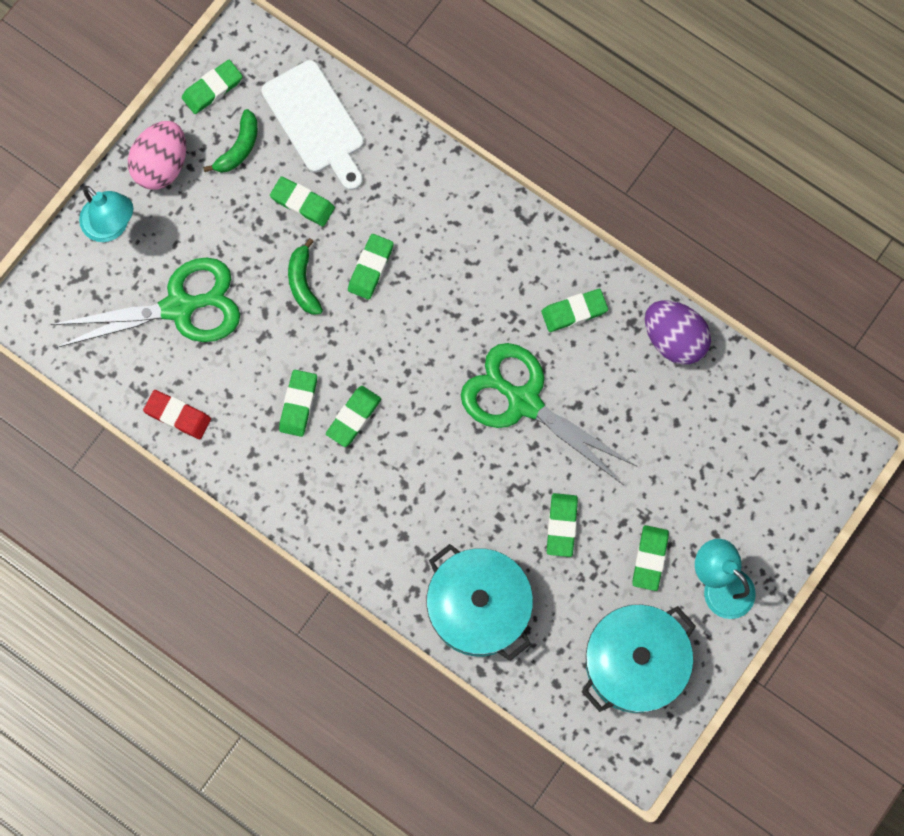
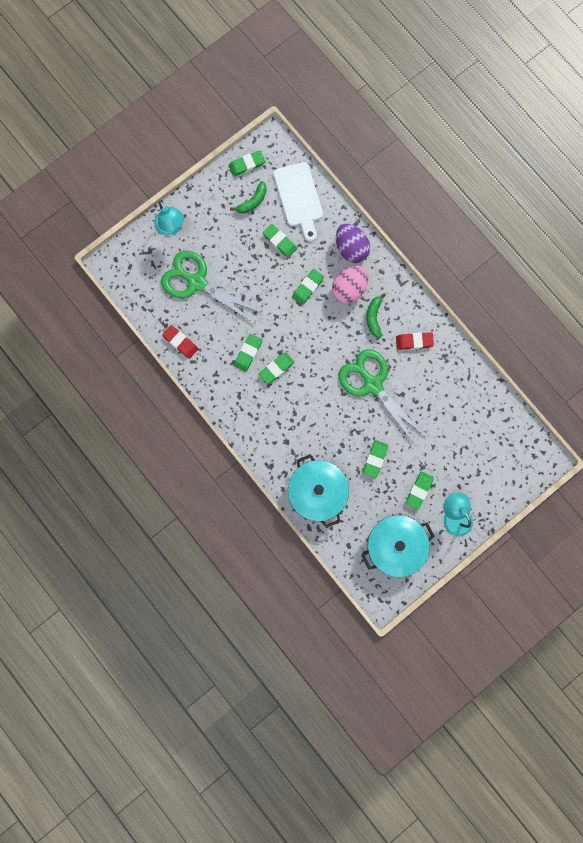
camera: 15 degrees right, 5 degrees up
green scissors [50,257,240,348] -> green scissors turned 150 degrees counterclockwise [161,250,262,323]
pink egg [128,121,186,190] -> pink egg moved to [332,266,368,304]
green banana [288,238,323,315] -> green banana moved to [366,293,386,337]
green eraser [541,289,608,332] -> red eraser [396,332,434,350]
purple egg [645,300,711,365] -> purple egg moved to [336,224,370,263]

